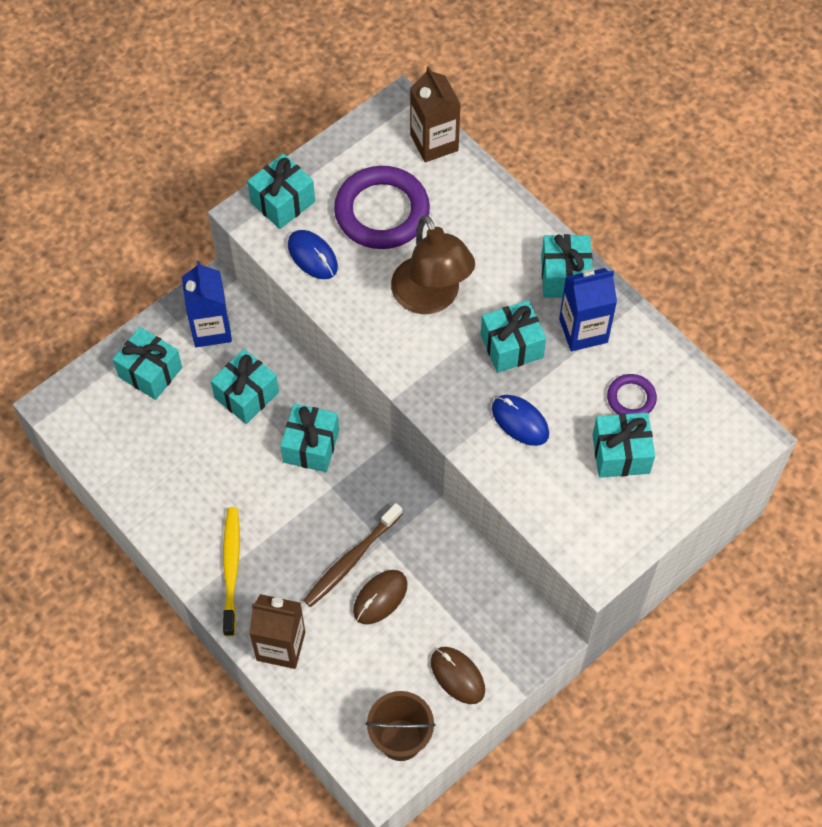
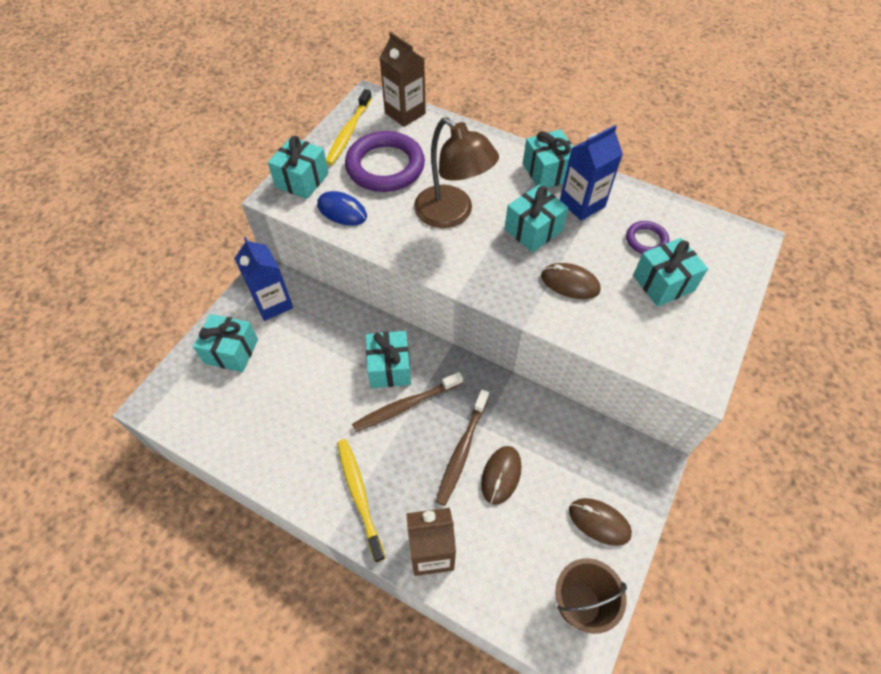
camera: 20 degrees left, 5 degrees down
turquoise gift [211,349,279,424] -> none
blue mouse [492,395,549,446] -> brown mouse [541,263,600,299]
none -> yellow toothbrush [326,89,372,165]
none -> brown toothbrush [352,372,463,432]

